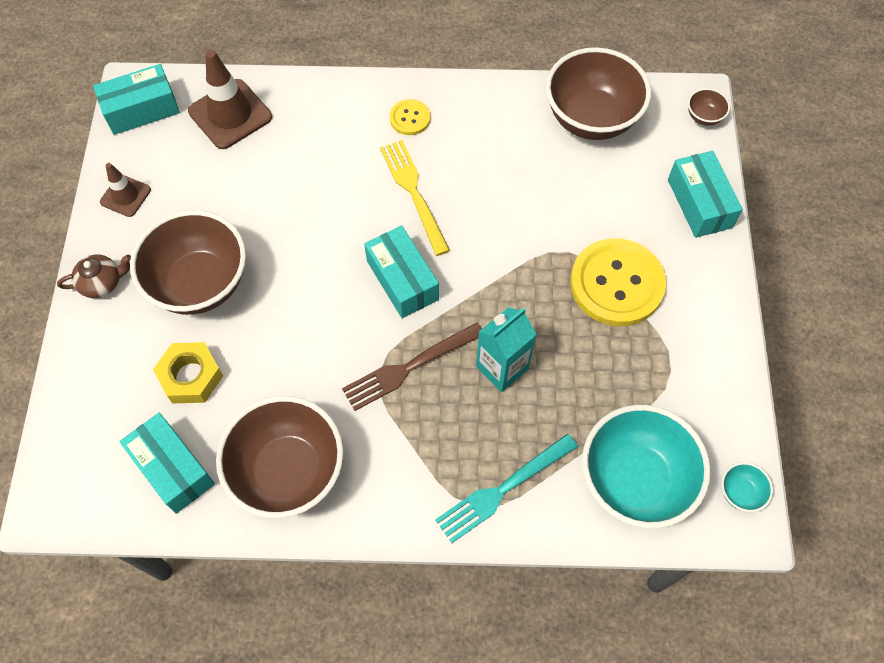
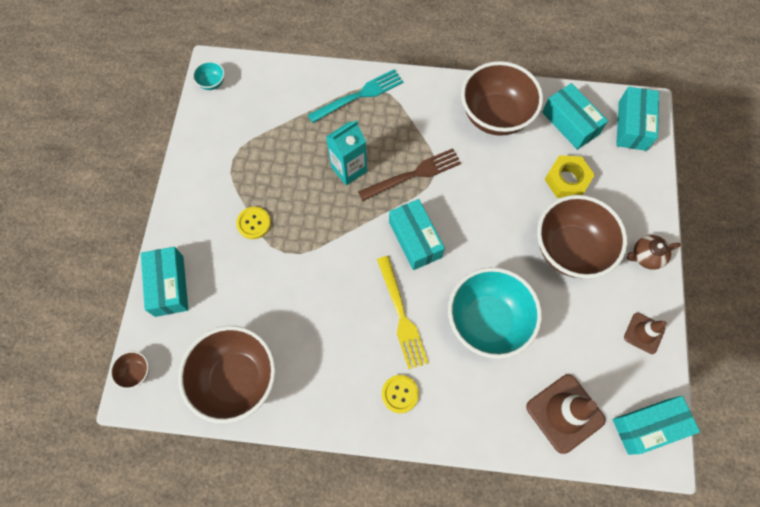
camera: 175 degrees left, 5 degrees up
yellow button [570,238,666,326] -> yellow button [236,207,271,239], size x0.48
turquoise bowl [582,405,710,528] -> turquoise bowl moved to [448,267,542,359]
none -> turquoise box [616,87,659,151]

